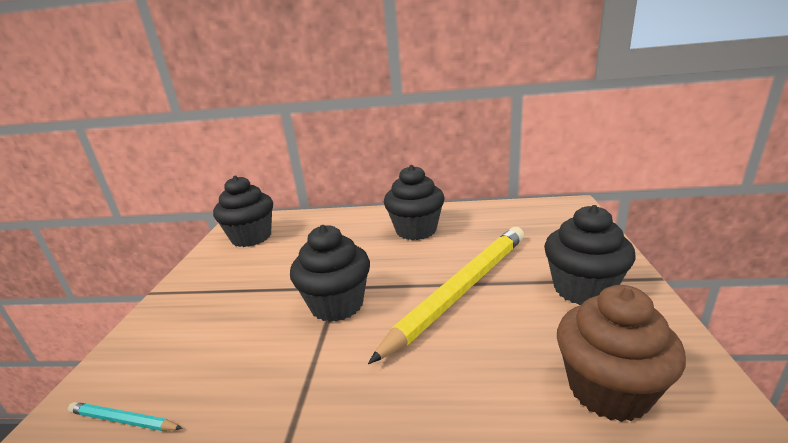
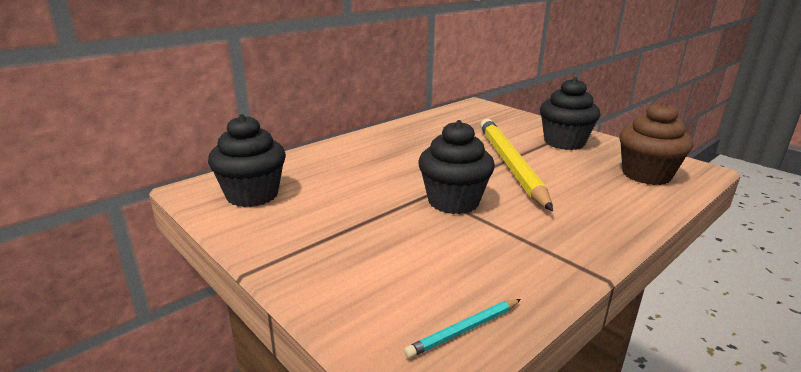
camera: 50 degrees left, 0 degrees up
black cupcake [384,165,444,240] -> none

